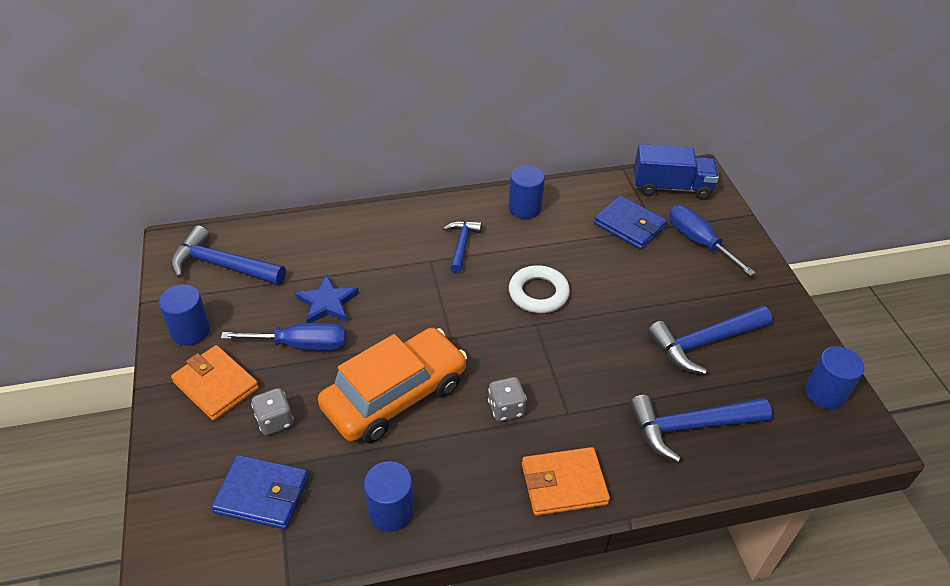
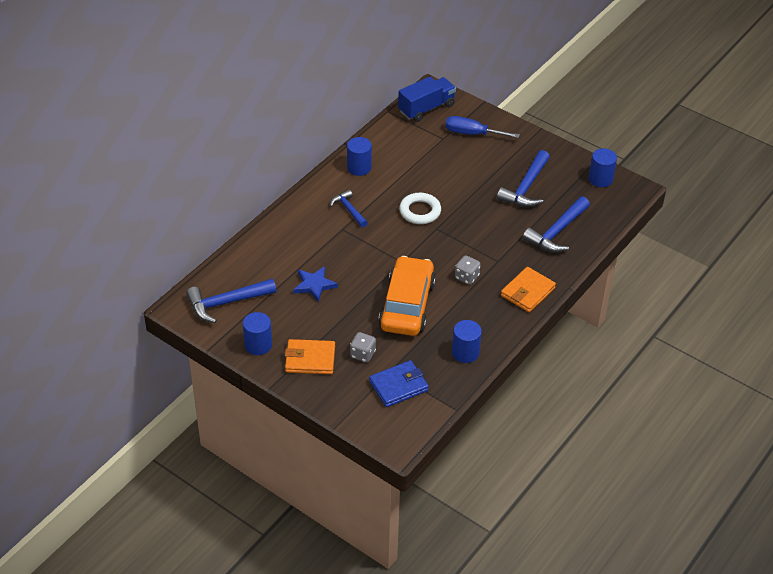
camera: 40 degrees left, 0 degrees up
blue screwdriver [221,323,346,351] -> none
blue wallet [594,196,667,249] -> none

